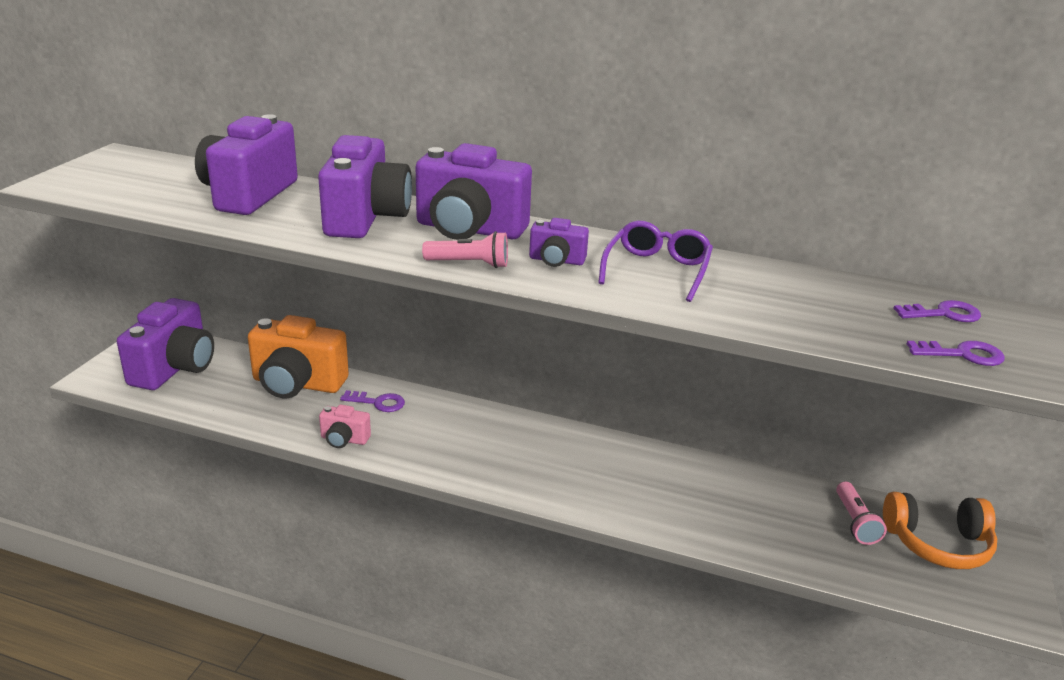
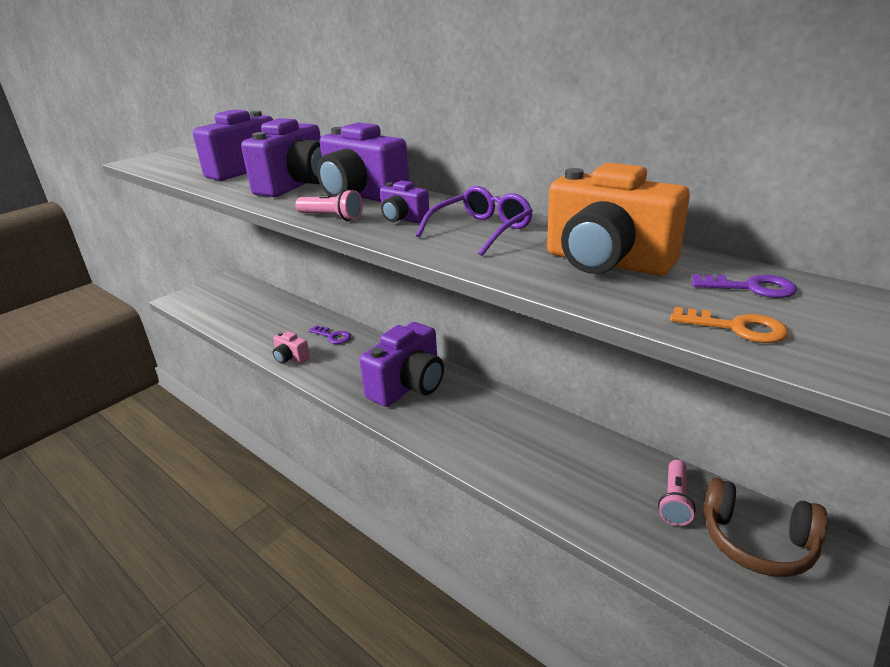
camera: 25 degrees right, 0 degrees up
purple camera [117,298,214,390] -> purple camera moved to [359,322,444,407]
orange camera [248,315,349,399] -> orange camera moved to [547,163,690,276]
orange headphones [883,492,997,569] -> brown headphones [703,478,828,577]
purple key [907,341,1005,366] -> orange key [670,307,788,343]

